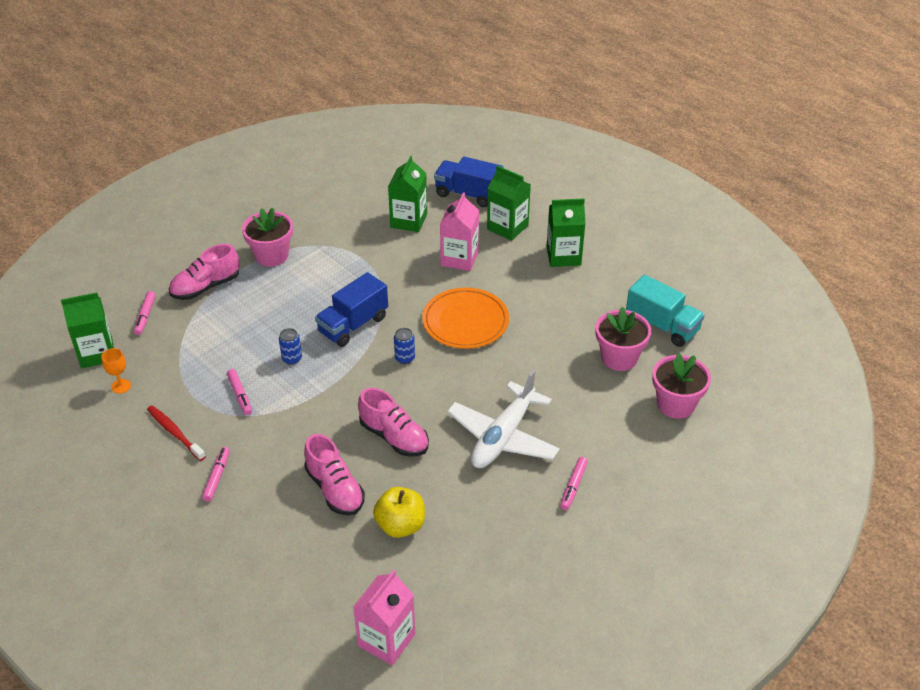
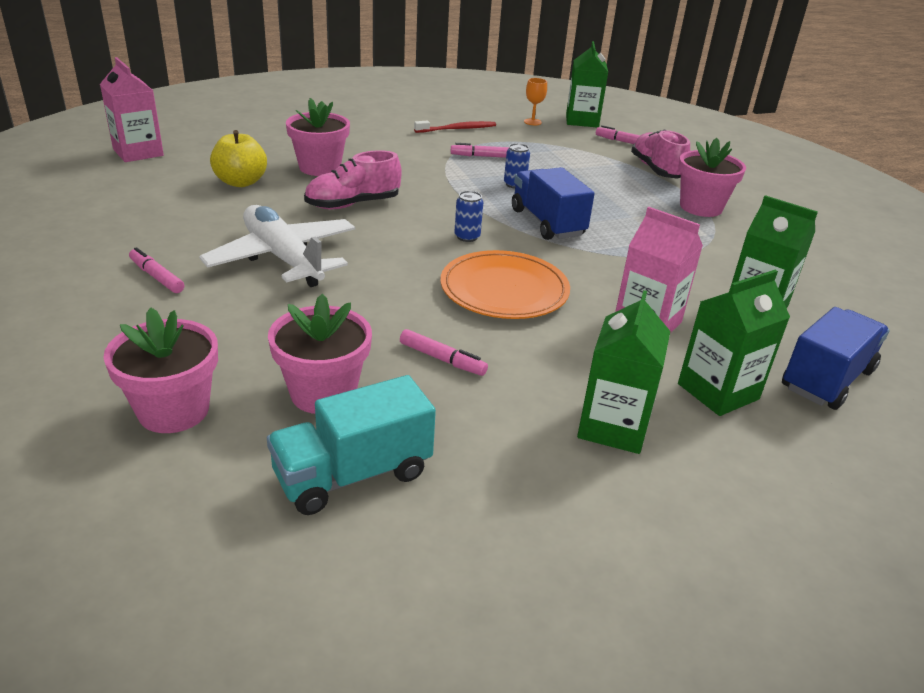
camera: 110 degrees right, 10 degrees down
pink marker [202,447,230,502] -> pink marker moved to [400,329,488,376]
pink shoe [304,434,365,516] -> pink flower pot [286,98,350,176]

